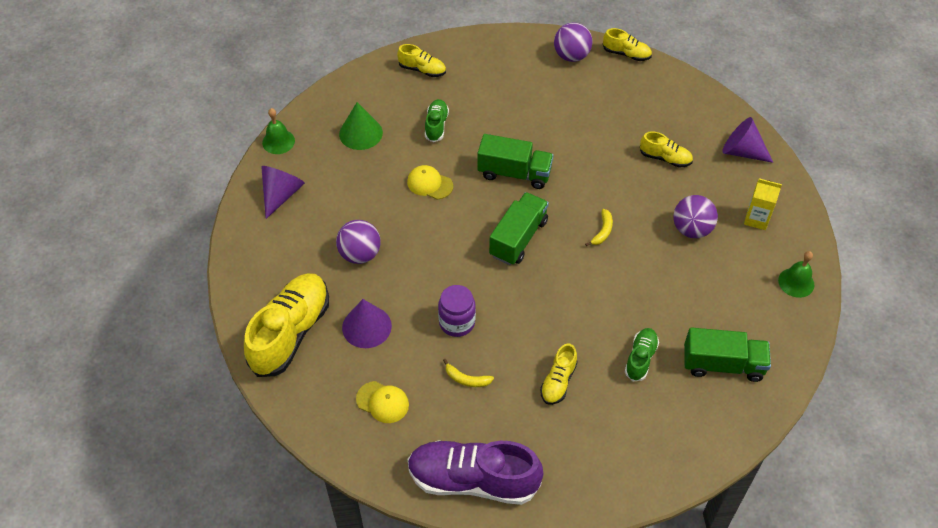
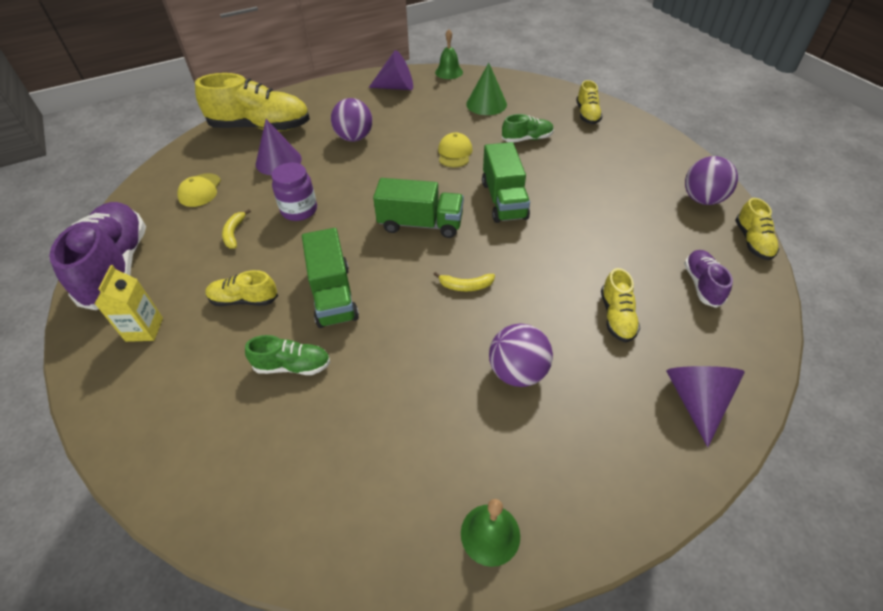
camera: 70 degrees right, 5 degrees down
green truck [684,327,771,382] -> green truck moved to [302,228,359,328]
yellow carton [744,178,782,230] -> yellow carton moved to [95,265,163,342]
none -> purple shoe [684,250,733,308]

